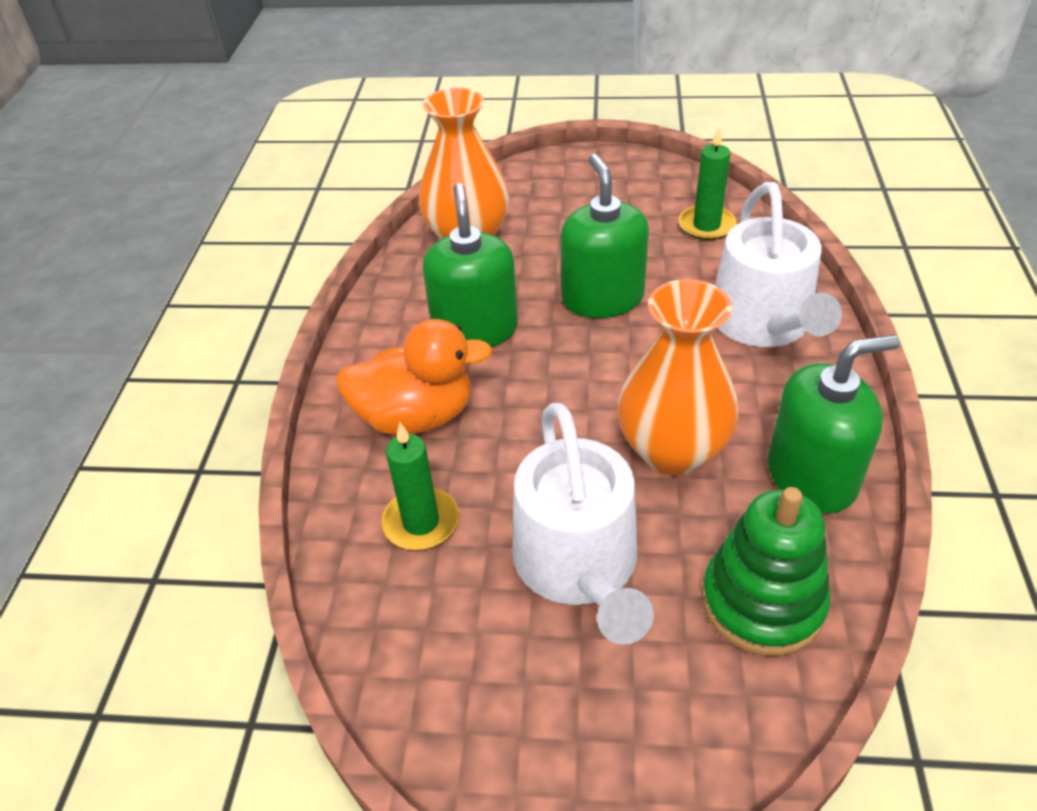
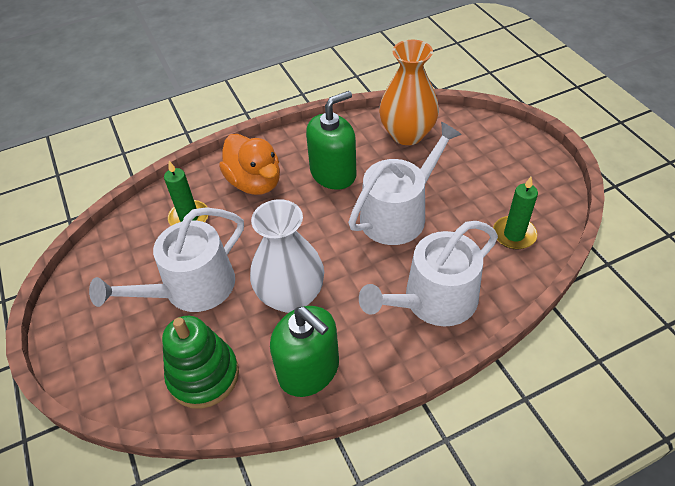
camera: 60 degrees right, 5 degrees up
green soap dispenser [561,154,649,318] -> white watering can [348,122,462,245]
orange vase [618,279,738,476] -> white vase [250,199,324,313]

